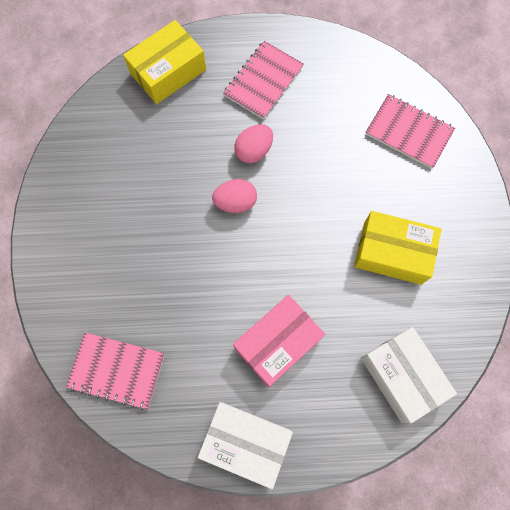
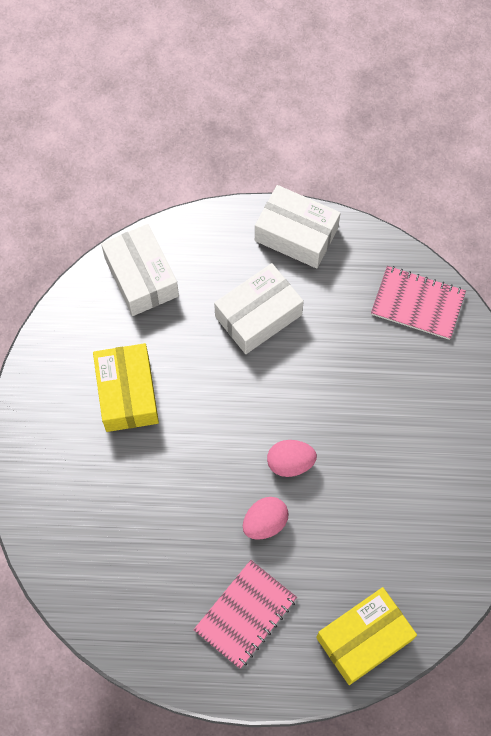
camera: 175 degrees left, 5 degrees down
pink box [233,295,325,387] -> white box [214,263,304,354]
yellow box [354,211,442,285] -> yellow box turned 60 degrees clockwise [93,343,159,432]
pink notebook [365,94,455,169] -> none

